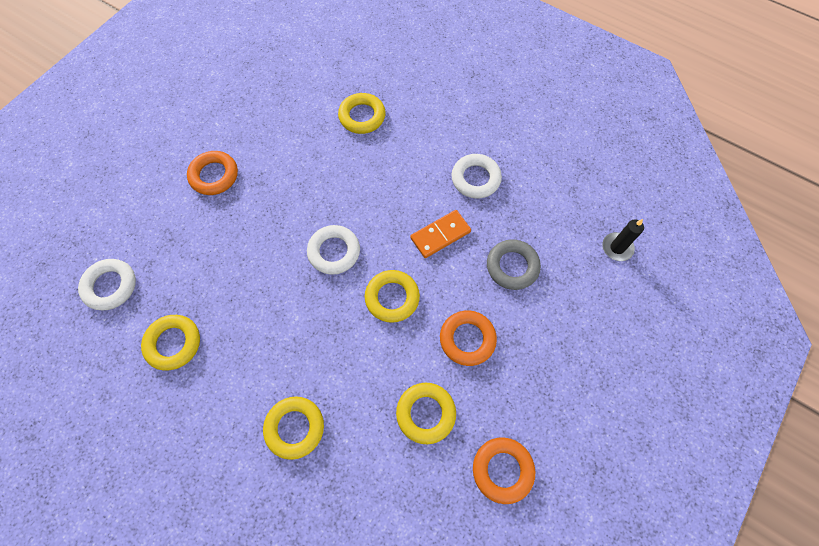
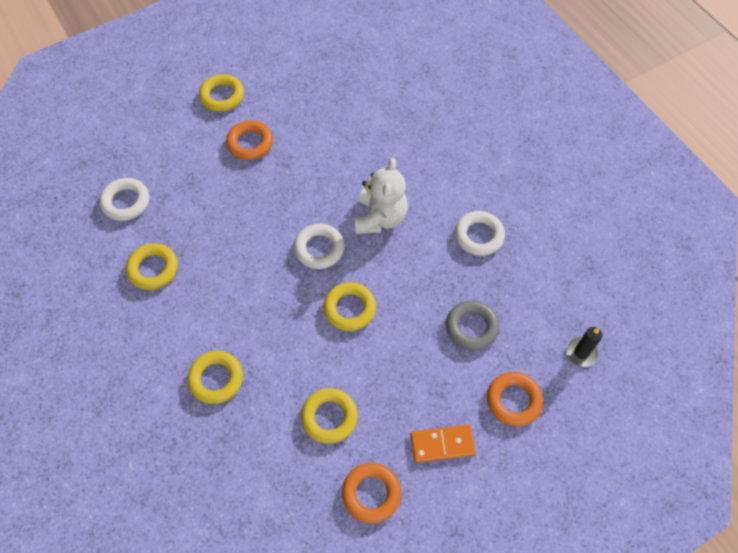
camera: 25 degrees right, 5 degrees down
yellow ring [338,93,386,134] -> yellow ring moved to [199,74,244,112]
orange domino [410,210,471,258] -> orange domino moved to [410,424,476,463]
orange ring [440,310,497,366] -> orange ring moved to [487,372,543,426]
none -> white teddy bear [354,158,408,234]

